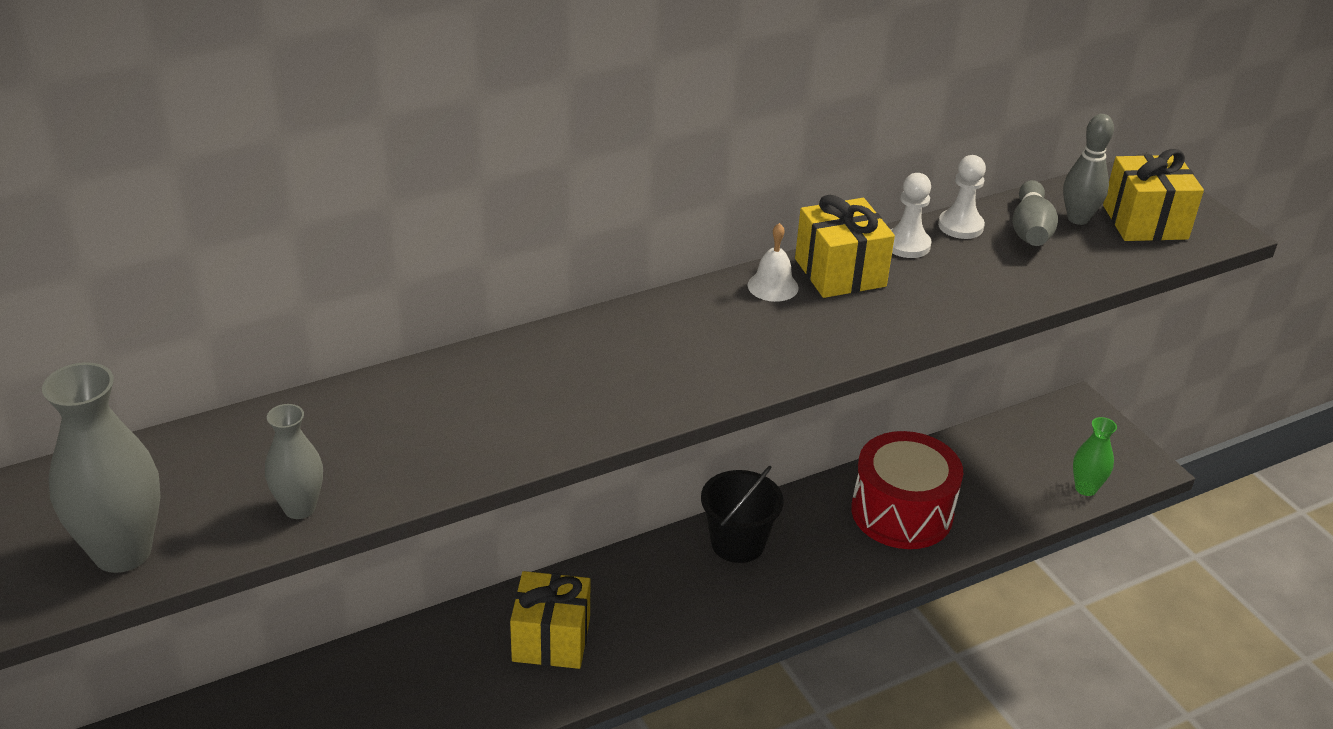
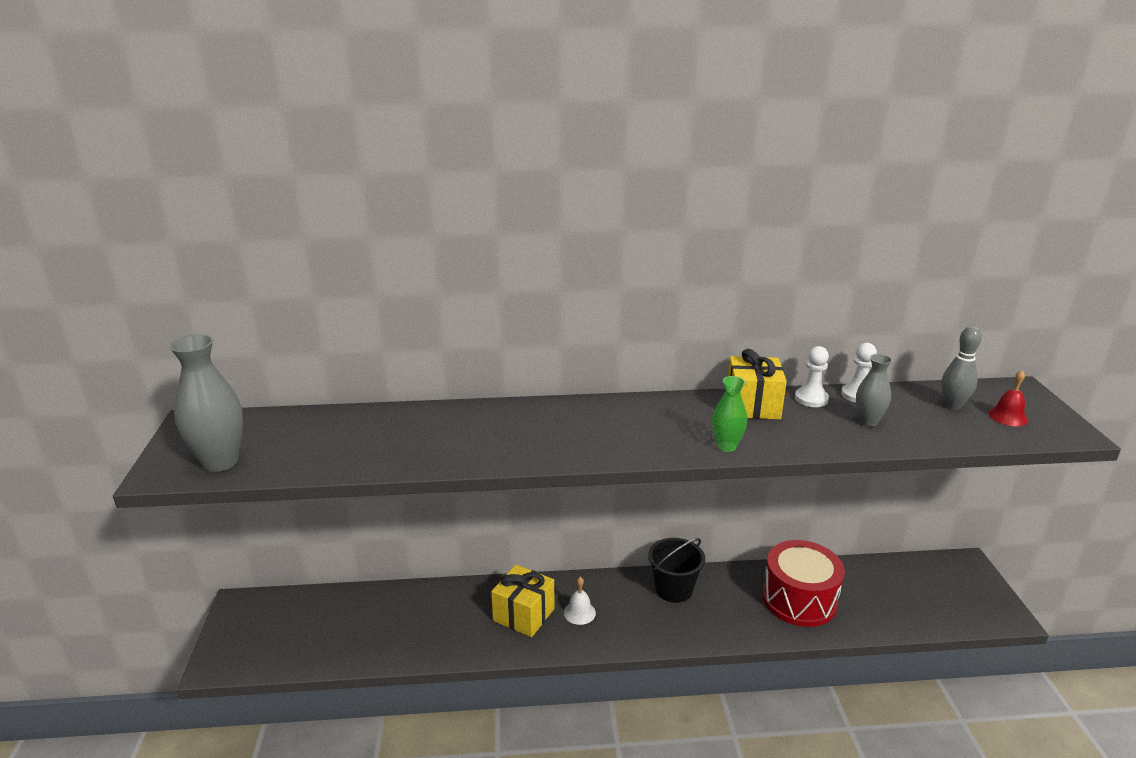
camera: 25 degrees right, 10 degrees down
grey vase [265,404,323,519] -> grey vase moved to [856,354,892,427]
white bell [748,223,799,302] -> white bell moved to [564,577,596,625]
grey bowling pin [1012,180,1058,246] -> none
green vase [1073,417,1117,496] -> green vase moved to [712,376,747,452]
yellow gift [1103,149,1204,241] -> red bell [988,370,1028,426]

